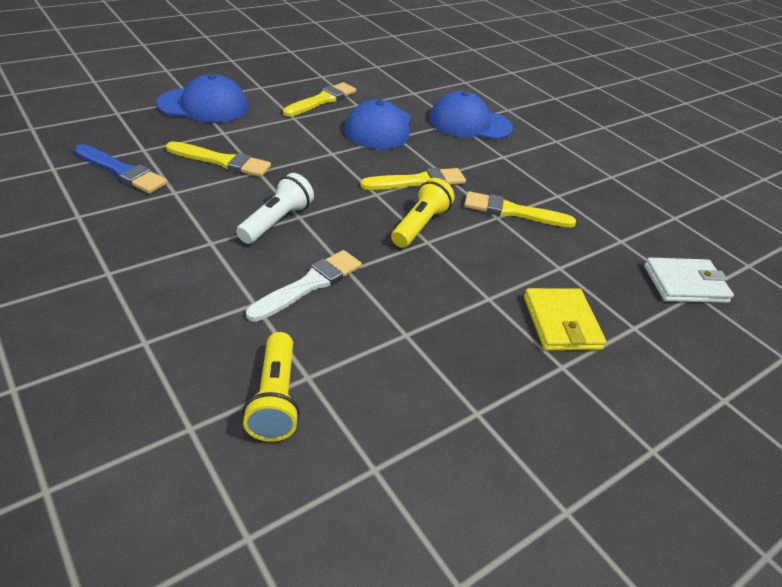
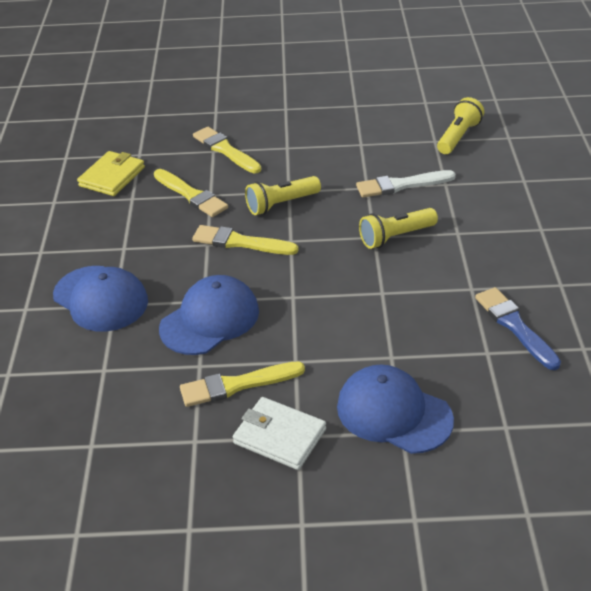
camera: 140 degrees left, 0 degrees up
yellow brush [166,141,271,177] -> yellow brush moved to [193,127,261,173]
white flashlight [236,173,314,244] -> yellow flashlight [359,208,438,249]
yellow wallet [524,288,606,351] -> yellow wallet moved to [77,151,145,196]
white wallet [644,258,734,303] -> white wallet moved to [233,397,326,470]

